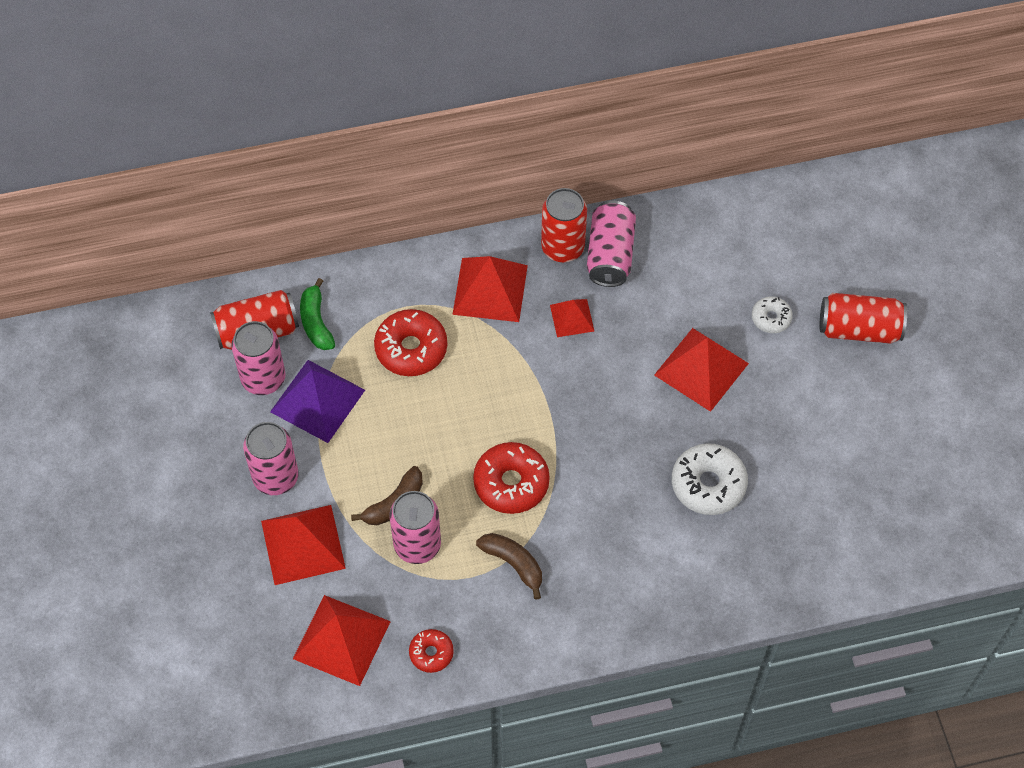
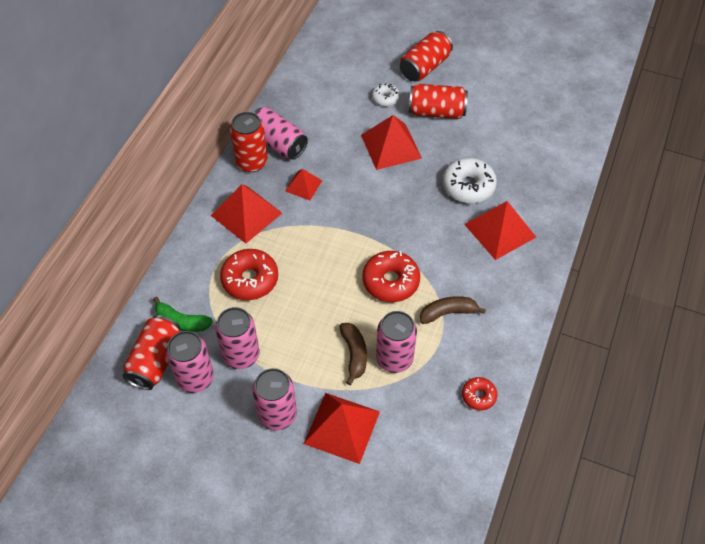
camera: 55 degrees left, 5 degrees down
purple pyramid [270,360,365,443] -> pink can [215,307,260,369]
red pyramid [293,595,391,686] -> red pyramid moved to [464,201,536,260]
none -> red can [409,84,468,119]

